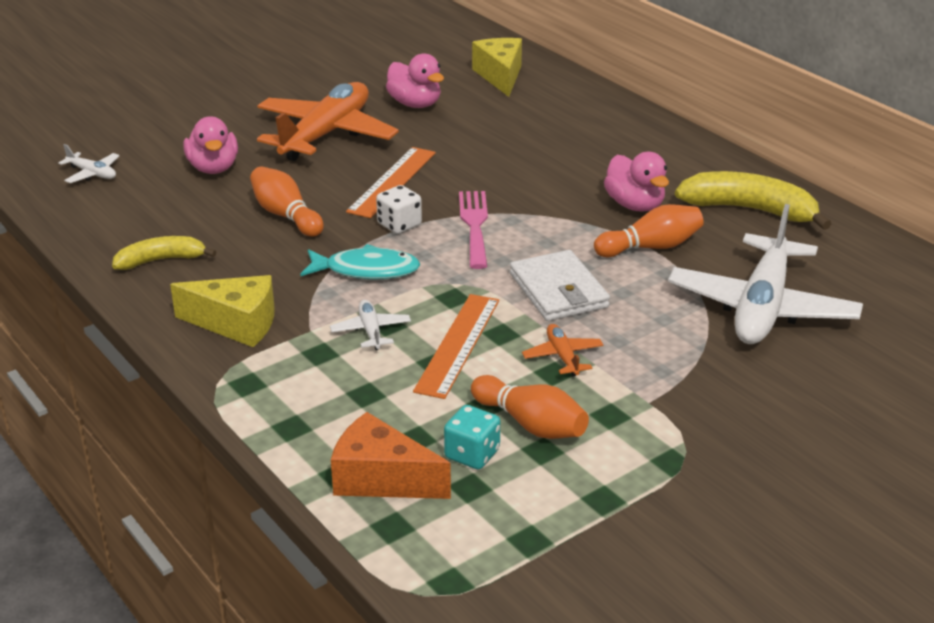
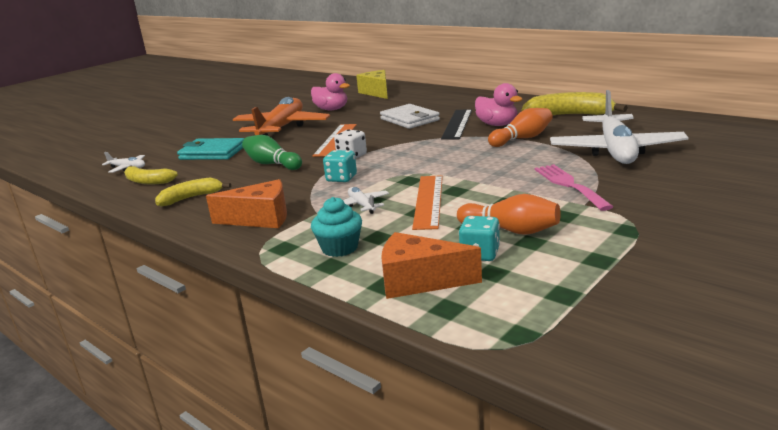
camera: 10 degrees left, 10 degrees down
yellow cheese [170,275,275,347] -> orange cheese [206,179,287,228]
pink duck [183,116,238,174] -> turquoise wallet [177,138,244,160]
orange bowling pin [250,166,324,237] -> green bowling pin [242,135,302,170]
turquoise fish [300,244,420,279] -> turquoise dice [323,150,357,182]
pink fork [459,191,488,269] -> pink fork moved to [534,164,613,211]
white wallet [510,250,610,321] -> white wallet moved to [380,104,440,129]
orange plane [522,324,604,376] -> none
none -> yellow banana [124,166,178,184]
none -> turquoise cupcake [311,197,362,257]
none -> black ruler [441,109,472,140]

